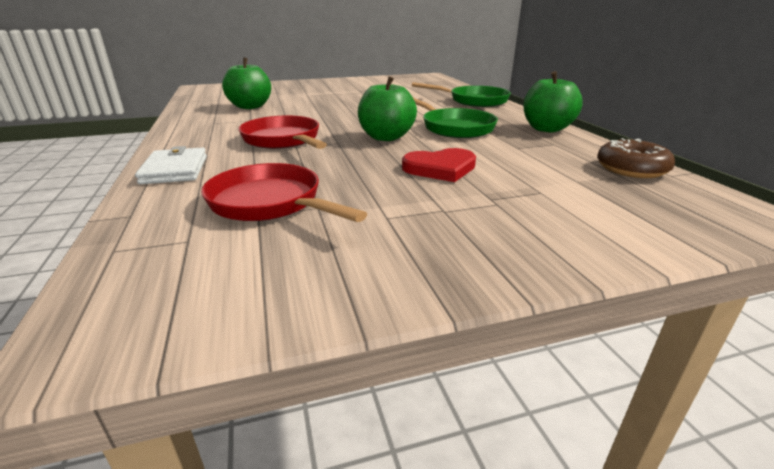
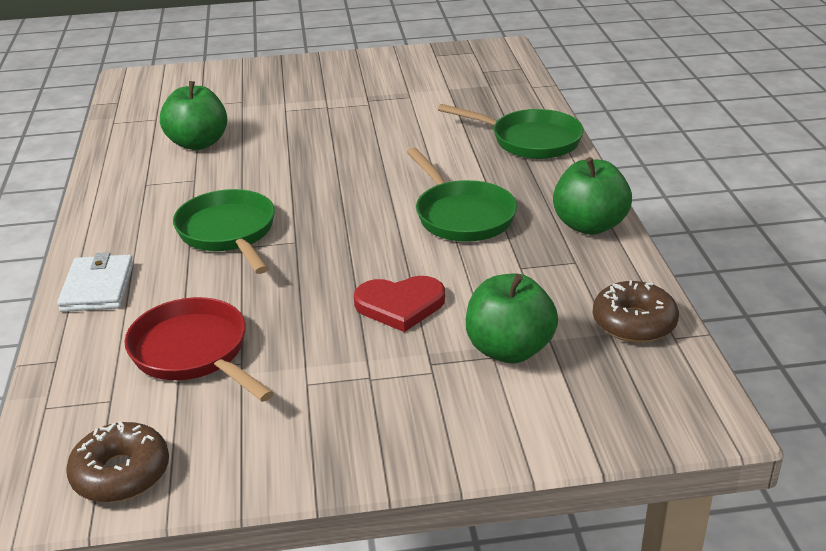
camera: 10 degrees right, 5 degrees up
red pan [238,116,327,149] -> green pan [173,189,275,274]
green apple [358,76,417,141] -> green apple moved to [466,273,558,363]
none -> brown donut [66,421,169,503]

